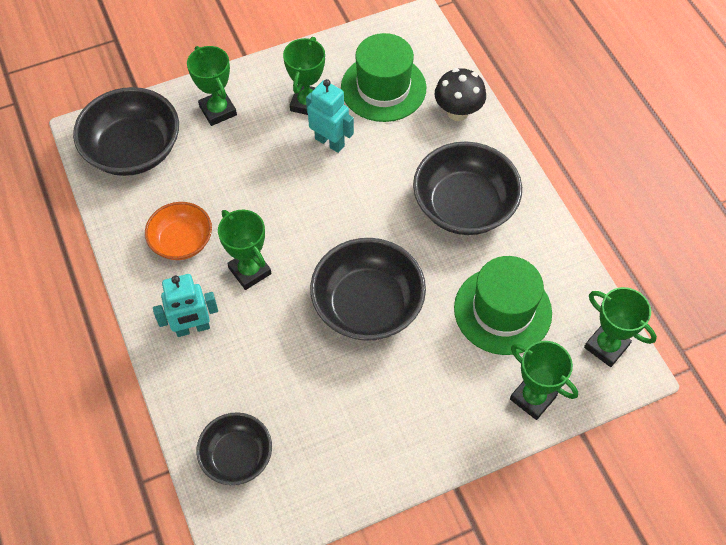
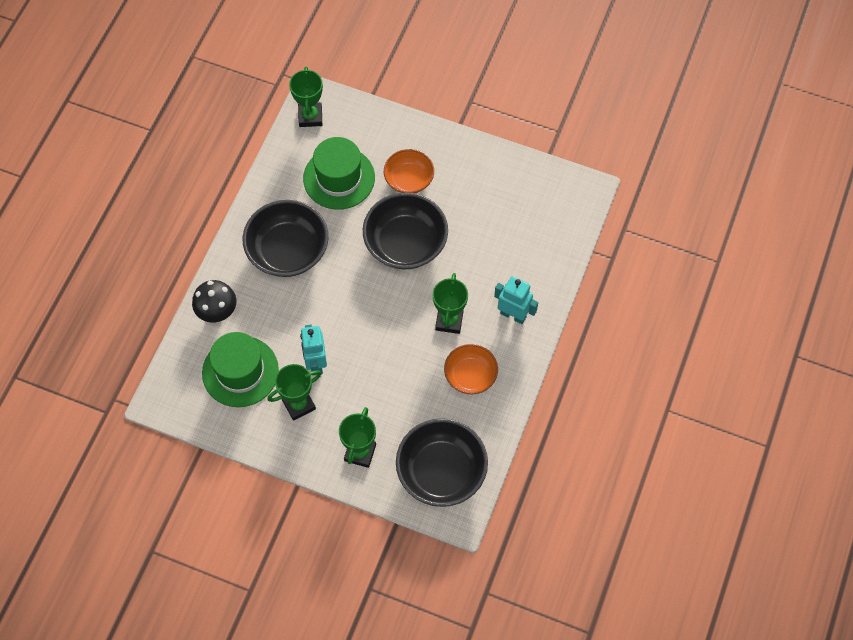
camera: 135 degrees left, 5 degrees up
black bowl [196,412,272,485] -> none
green trophy [510,341,578,420] -> none
none -> orange bowl [384,149,434,193]

